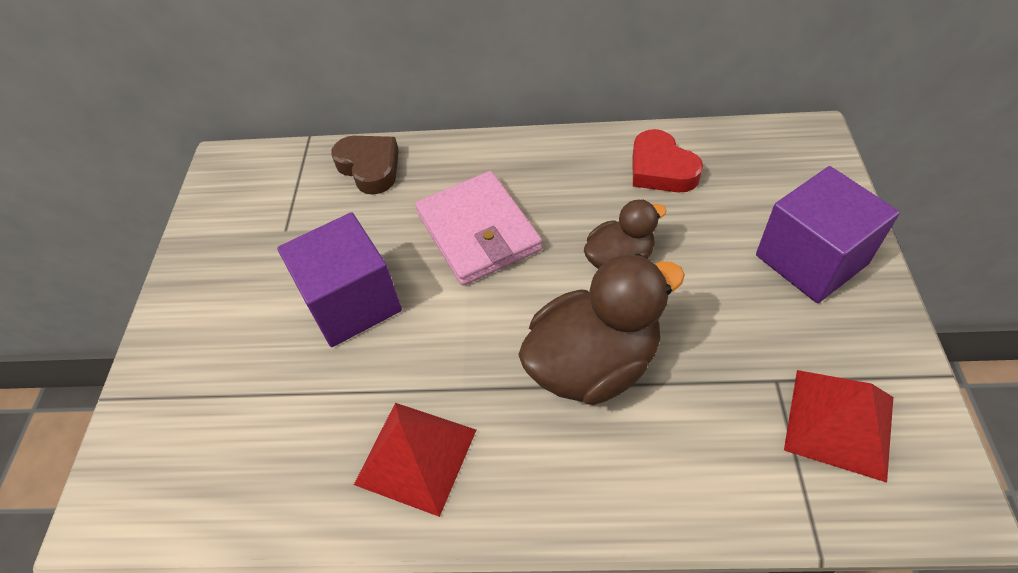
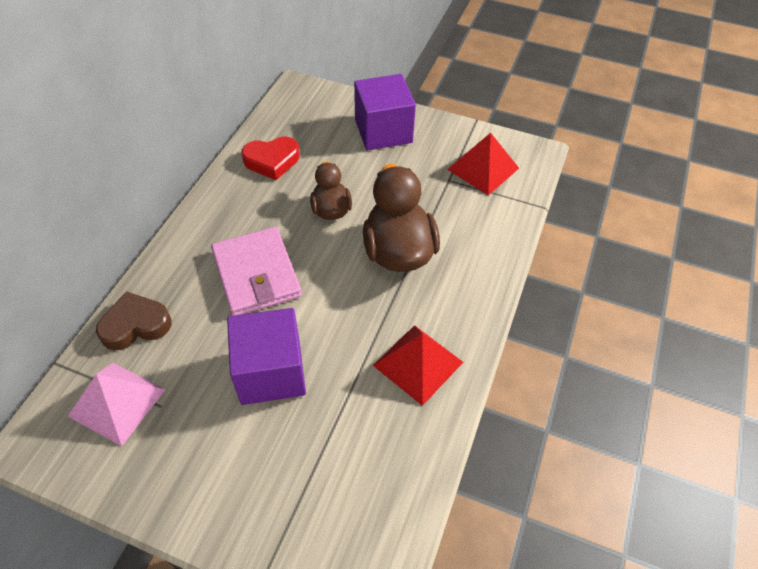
camera: 75 degrees left, 0 degrees up
pink wallet [415,171,542,286] -> pink wallet turned 75 degrees clockwise [211,227,302,316]
none -> pink pyramid [67,363,166,446]

